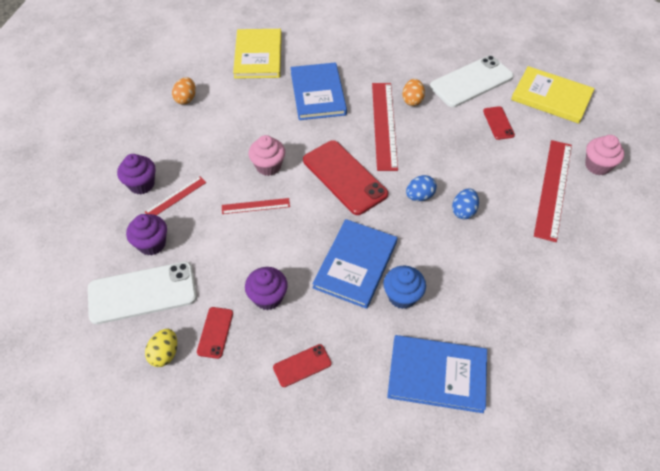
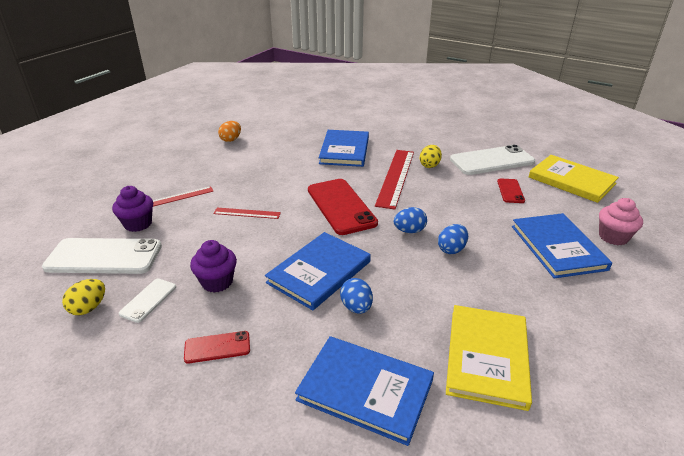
camera: 15 degrees right, 20 degrees down
purple cupcake [117,154,156,195] -> none
red phone [197,307,233,359] -> white phone [119,279,176,323]
yellow book [233,29,282,79] -> yellow book moved to [446,305,532,411]
pink cupcake [249,135,285,176] -> none
blue cupcake [383,266,426,309] -> blue egg [340,278,373,314]
orange egg [402,79,425,106] -> yellow egg [420,145,442,168]
red ruler [534,140,572,242] -> blue book [512,213,612,278]

